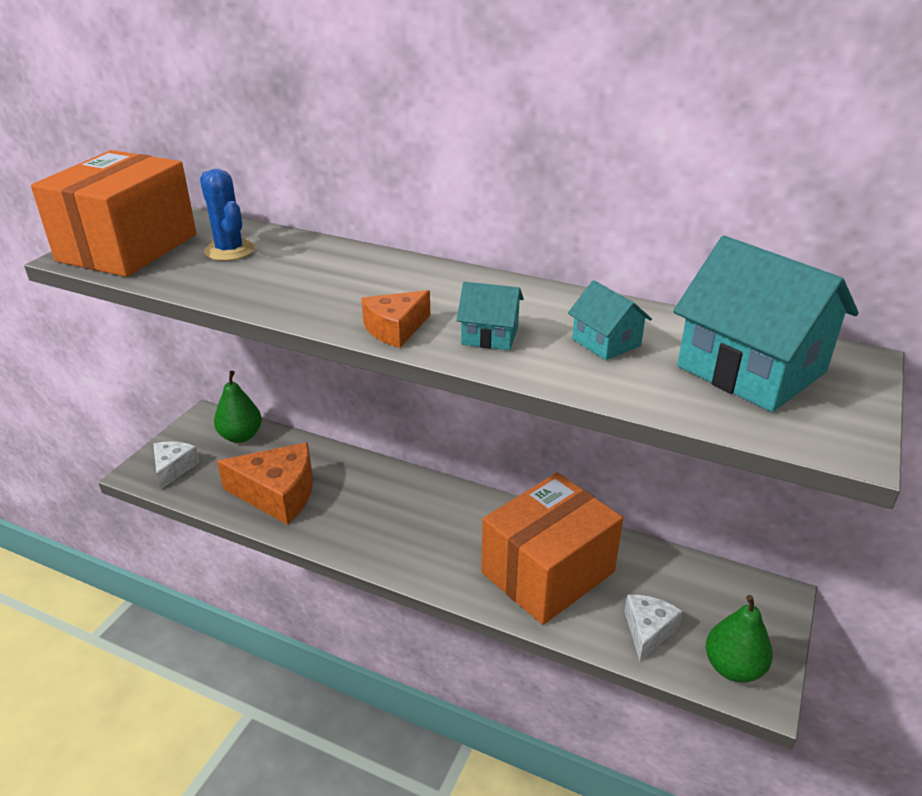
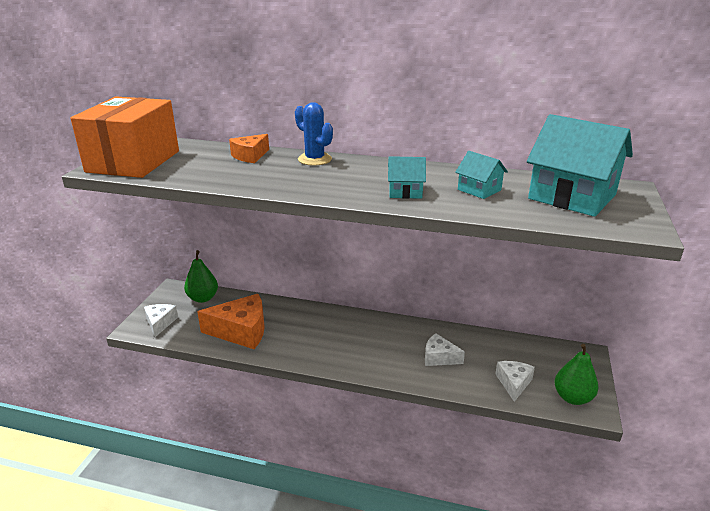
camera: 10 degrees left, 5 degrees down
blue cactus [200,169,255,261] -> blue cactus moved to [295,102,333,166]
orange cheese [361,290,430,348] -> orange cheese moved to [229,134,269,163]
orange box [481,473,623,625] -> white cheese [425,333,465,366]

